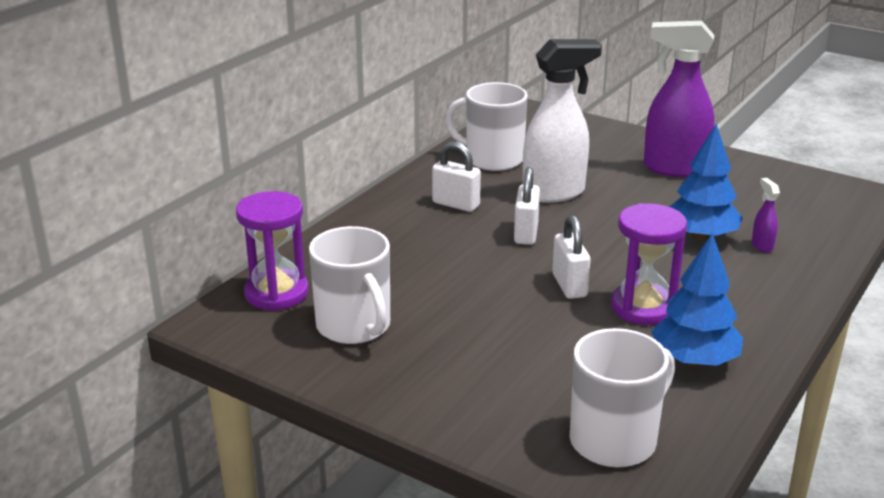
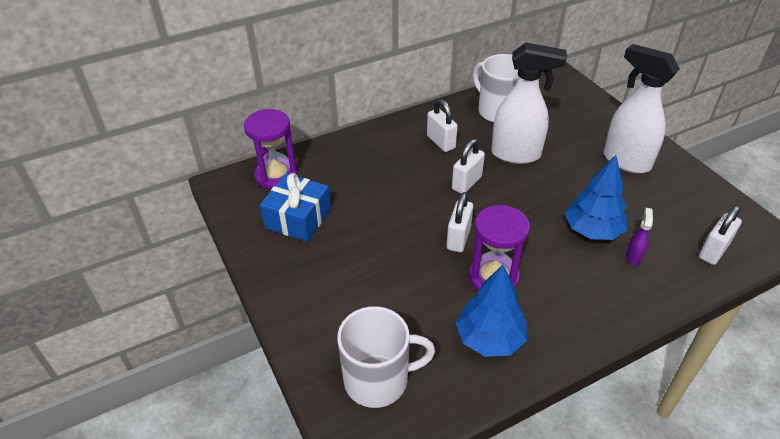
camera: 30 degrees right, 15 degrees up
white mug [309,226,390,344] -> blue gift [260,173,331,242]
purple spray bottle [644,21,714,177] -> white spray bottle [603,44,680,174]
none -> white padlock [699,206,742,265]

